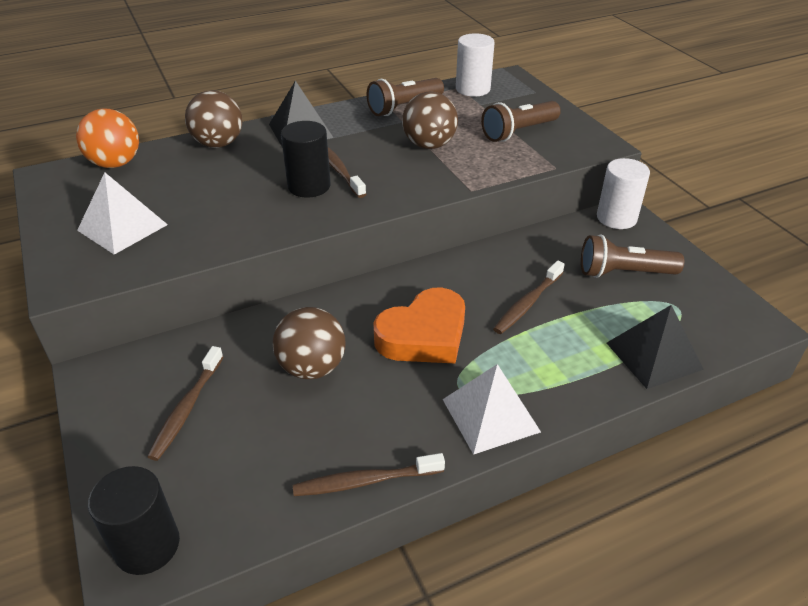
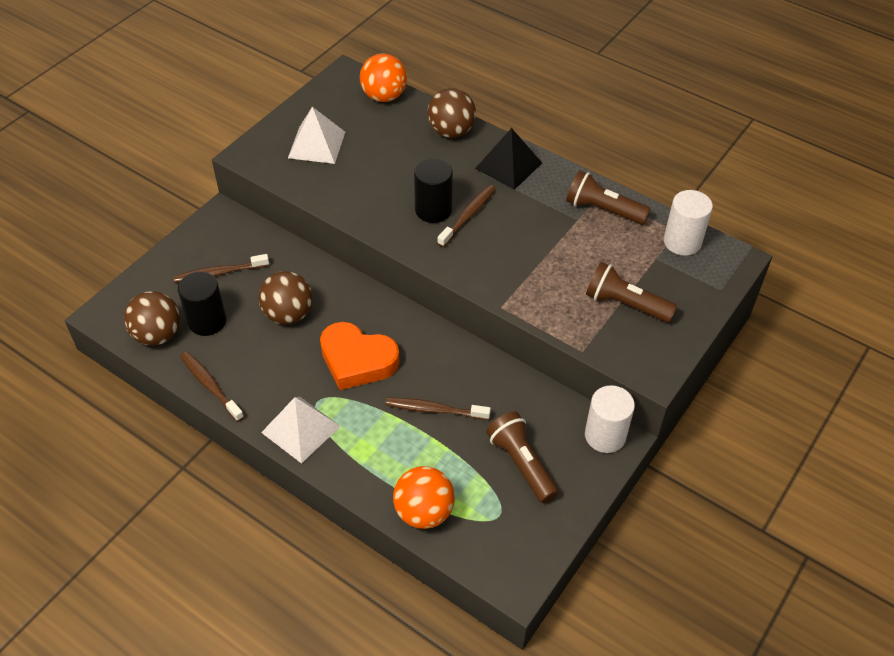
camera: 60 degrees right, 10 degrees up
black cylinder [88,466,180,575] -> black cylinder moved to [178,271,226,336]
brown ball [402,92,458,149] -> brown ball moved to [124,291,180,346]
black pyramid [607,305,704,389] -> orange ball [393,466,455,529]

